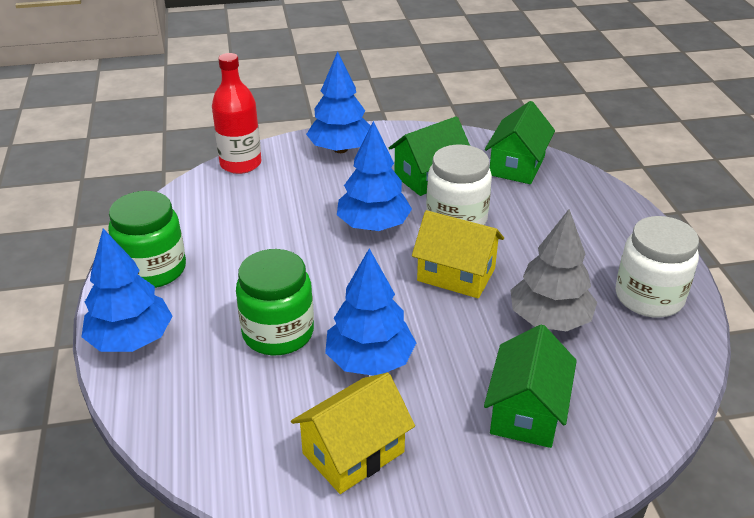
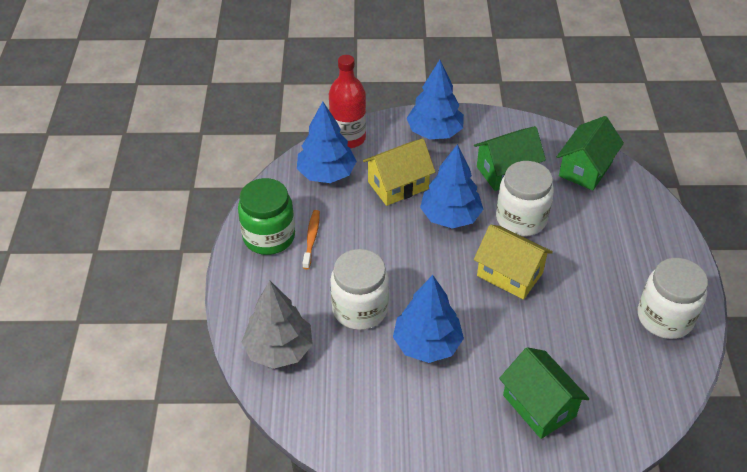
camera: 10 degrees right, 10 degrees up
blue tree [82,229,173,352] -> blue tree moved to [297,101,357,183]
green jar [236,249,314,355] -> white jar [330,249,389,330]
yellow house [291,373,415,494] -> yellow house moved to [363,138,435,206]
green house [484,324,577,448] -> green house turned 60 degrees counterclockwise [499,347,590,439]
grey tree [510,209,597,331] -> grey tree moved to [242,281,313,369]
none -> orange toothbrush [303,210,320,269]

